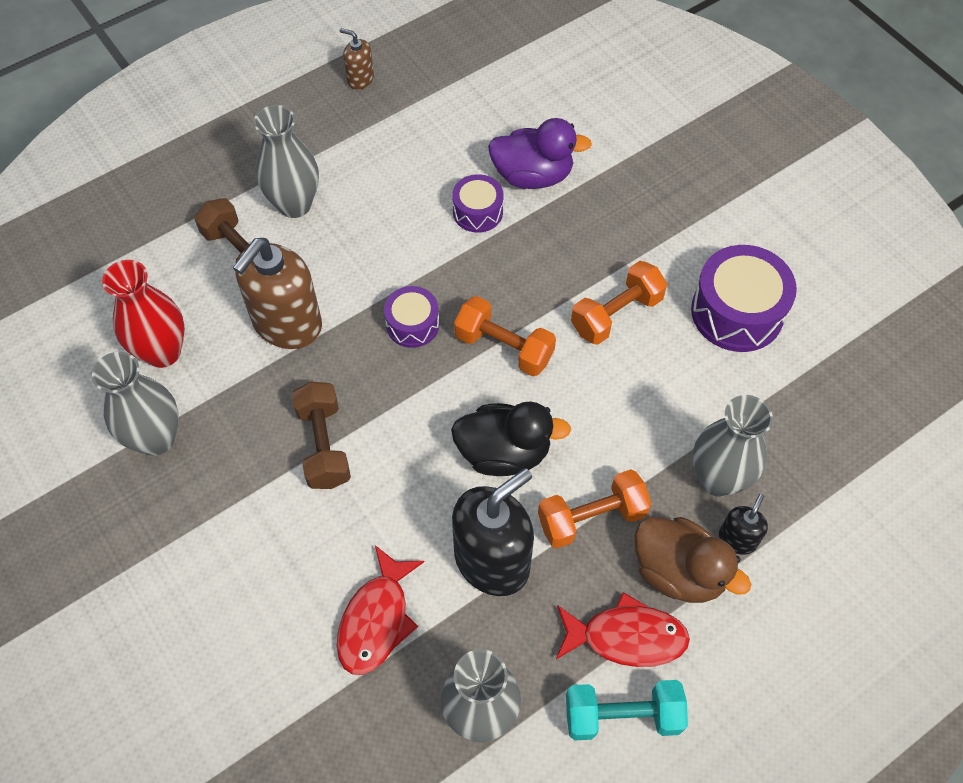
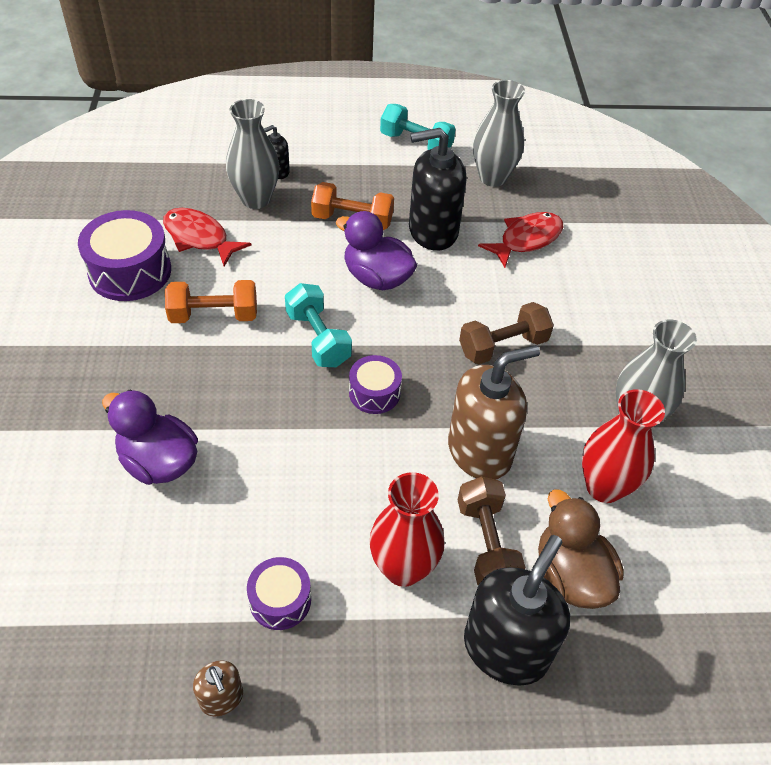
camera: 150 degrees left, 10 degrees down
grey vase [254,105,319,218] -> red vase [369,472,445,587]
brown dumbbell [292,381,351,489] -> brown dumbbell turned 45 degrees clockwise [459,302,554,365]
black duck [451,402,571,476] -> purple duck [336,211,417,290]
purple drum [452,174,503,232] -> purple drum moved to [247,557,311,630]
orange dumbbell [454,296,556,376] -> turquoise dumbbell [285,283,352,367]
red fish [556,592,690,667] -> red fish moved to [163,208,252,266]
brown duck [634,517,751,603] -> brown duck moved to [538,490,624,609]
none -> black soap dispenser [464,535,570,686]

